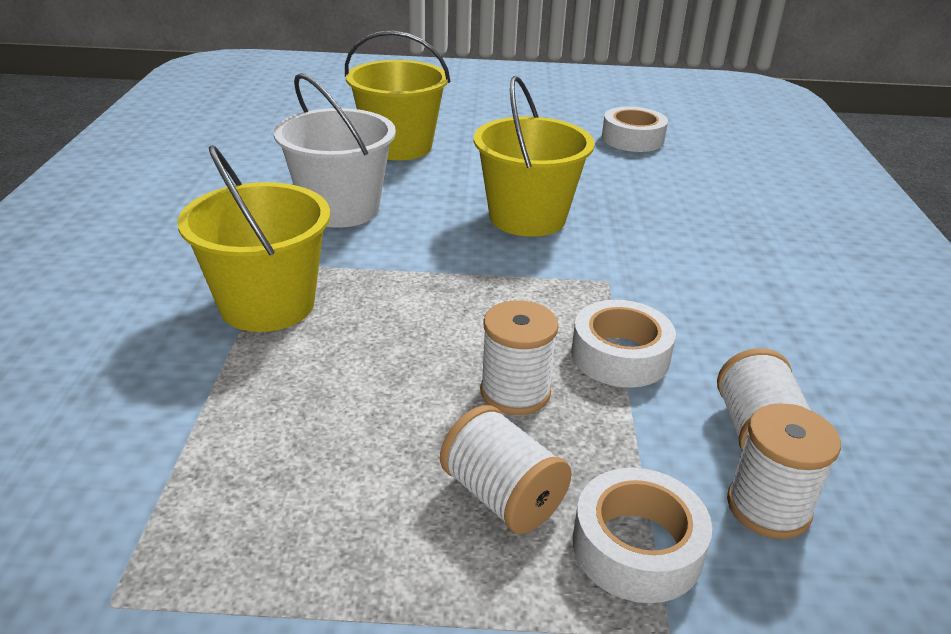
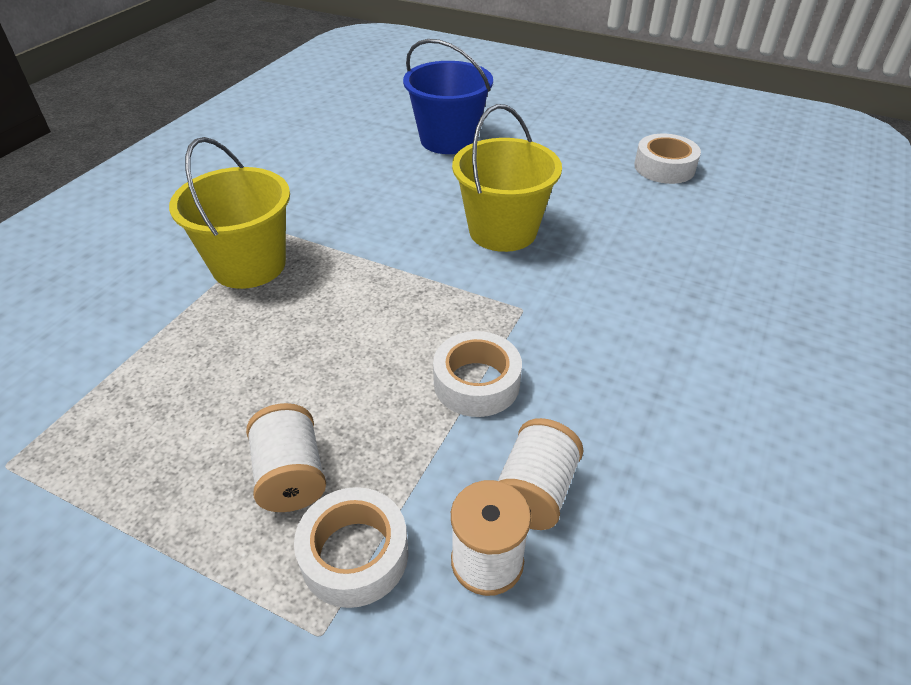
camera: 25 degrees right, 10 degrees up
white bucket [274,73,396,228] -> none
yellow bucket [345,31,450,160] -> blue bucket [403,39,493,154]
white spool [480,300,559,415] -> none

